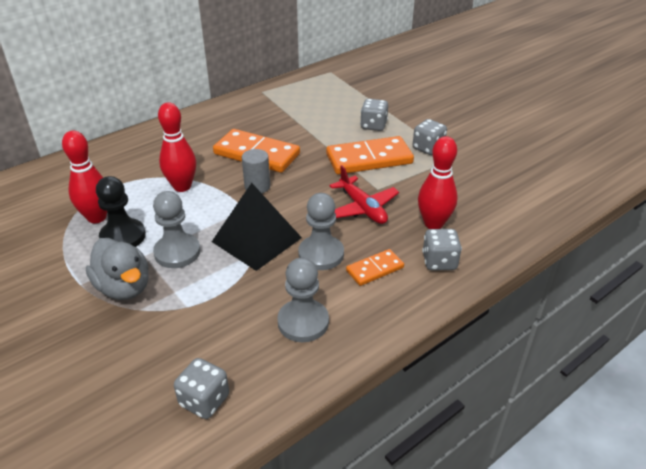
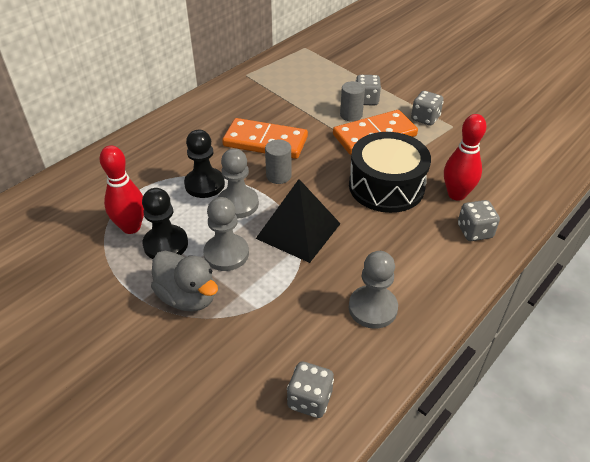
camera: 10 degrees left, 5 degrees up
red bowling pin [158,102,196,192] -> black pawn [184,130,225,198]
grey pawn [298,193,344,270] -> grey pawn moved to [218,148,259,218]
red plane [330,165,399,224] -> black drum [349,132,431,213]
orange domino [346,249,404,286] -> none
none -> grey cylinder [340,81,365,122]

